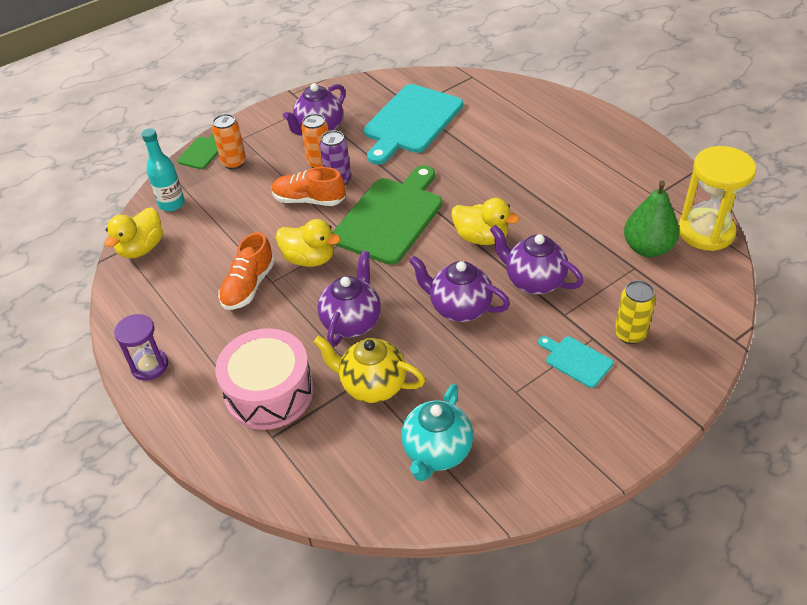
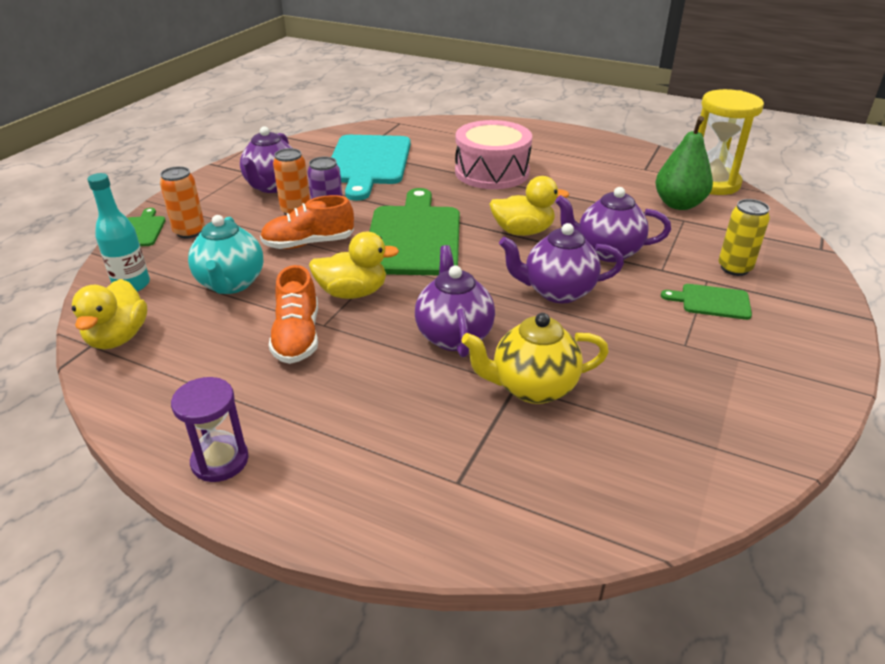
camera: 30 degrees left, 10 degrees down
pink drum [215,328,313,430] -> pink drum moved to [455,120,532,189]
turquoise teapot [401,384,473,481] -> turquoise teapot moved to [188,215,263,294]
turquoise cutting board [538,336,613,388] -> green cutting board [661,284,752,320]

